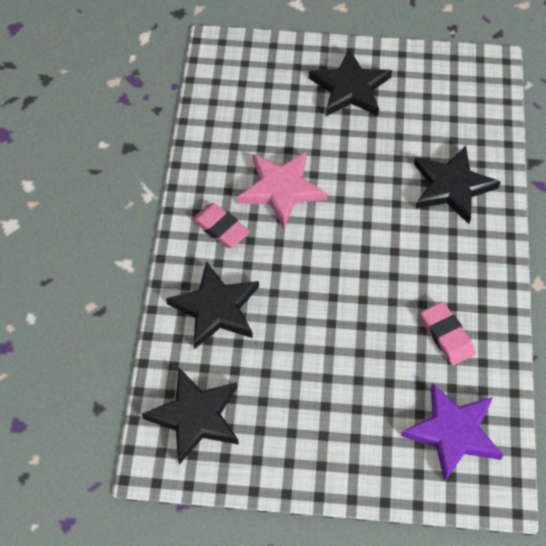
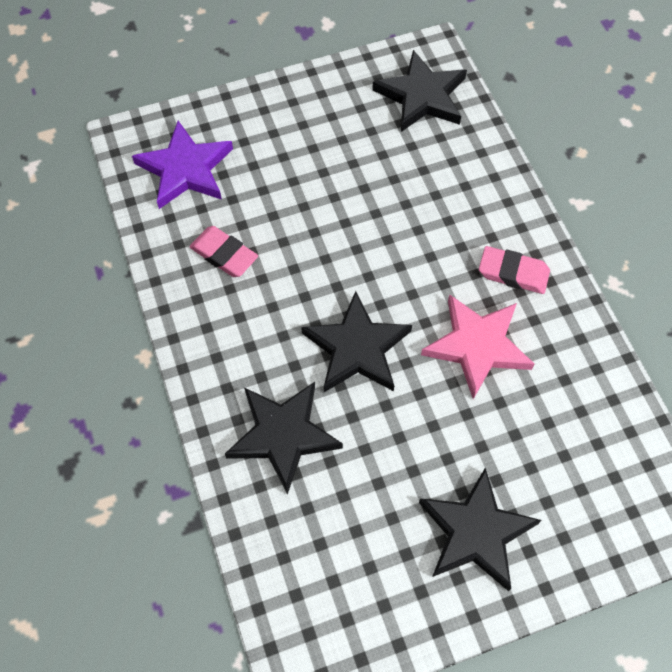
camera: 155 degrees right, 5 degrees up
black star [166,261,259,349] -> black star moved to [301,291,412,392]

